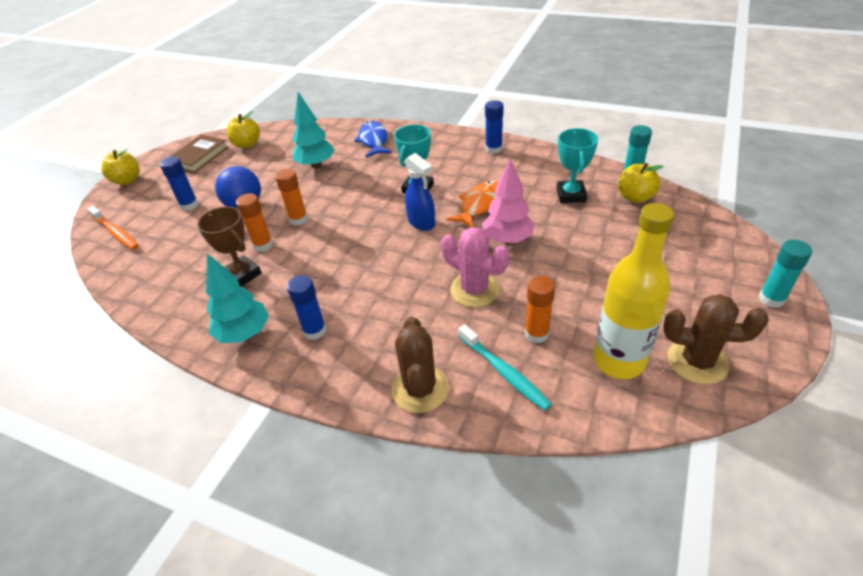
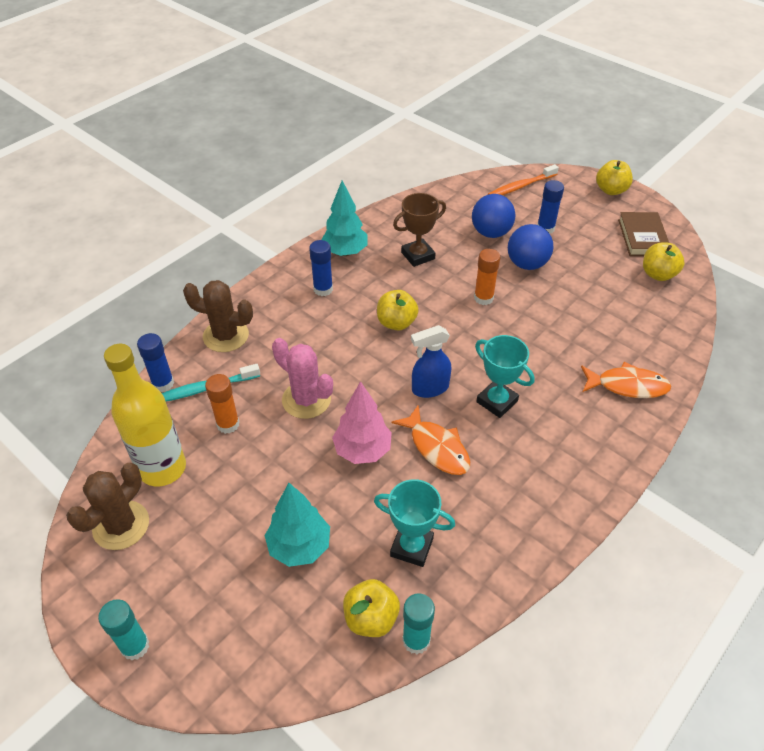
camera: 105 degrees right, 5 degrees up
brown book [170,134,228,173] -> brown book turned 45 degrees clockwise [618,212,669,256]
orange glue stick [236,193,273,252] -> none
turquoise tree [292,92,335,168] -> turquoise tree moved to [265,483,330,567]
blue fish [354,121,391,158] -> orange fish [581,362,671,398]
pink cactus [441,227,509,307] -> pink cactus turned 75 degrees clockwise [272,338,333,419]
blue glue stick [485,100,504,154] -> blue glue stick moved to [137,333,174,392]
none -> yellow apple [377,290,419,330]
none -> blue ball [472,194,516,238]

